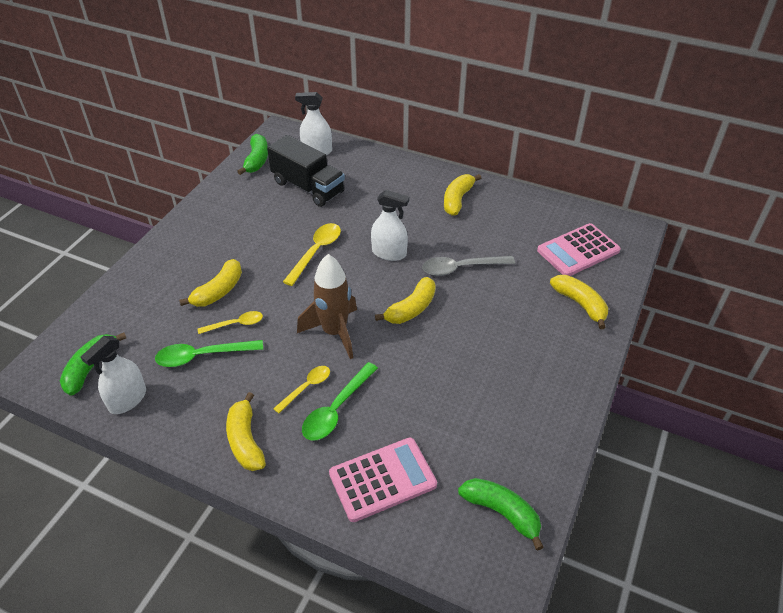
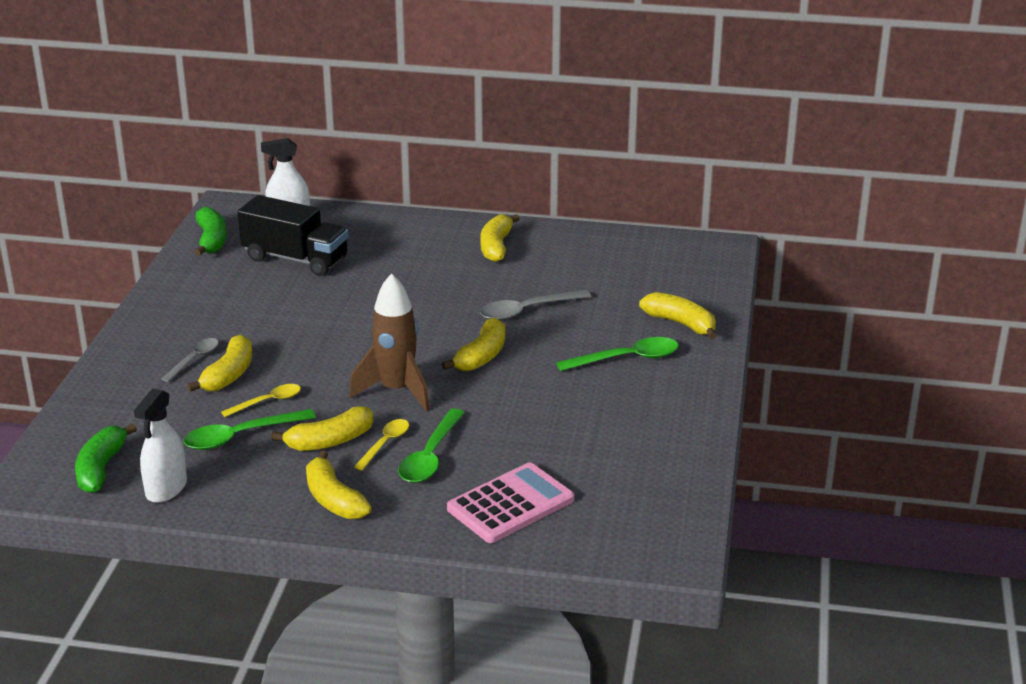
camera: 15 degrees left, 15 degrees down
yellow spoon [283,223,341,286] -> none
white spray bottle [371,190,409,261] -> none
green banana [458,478,544,551] -> none
pink calculator [537,223,621,276] -> none
none -> grey spoon [161,338,219,382]
none -> yellow banana [271,406,373,451]
none -> green spoon [556,337,679,371]

